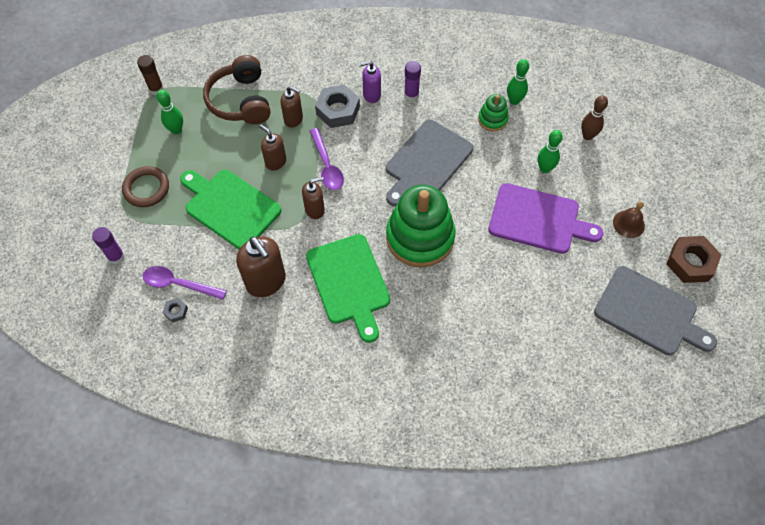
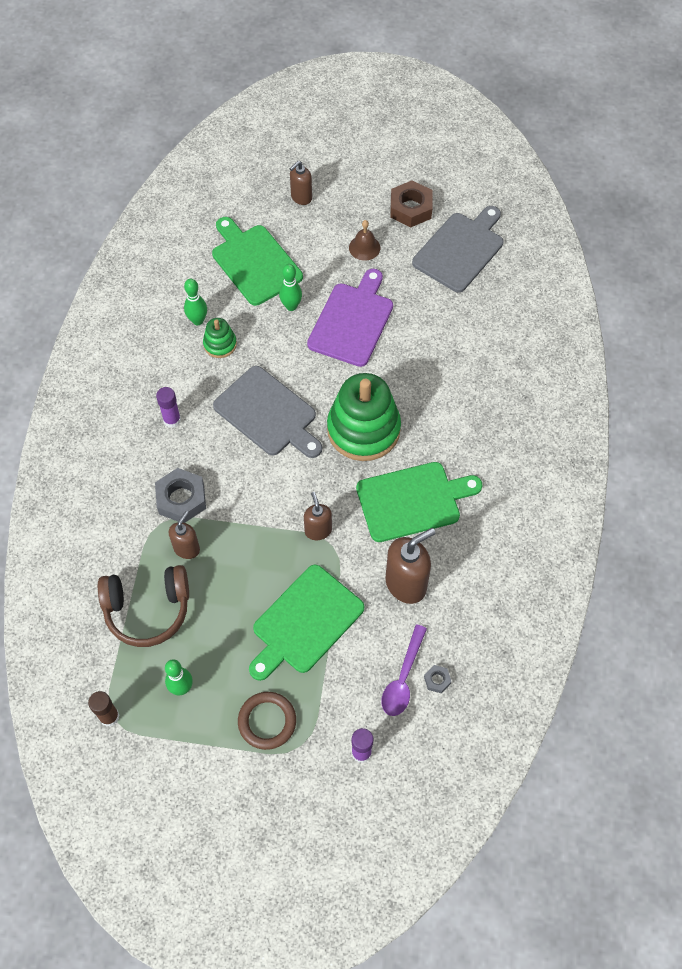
camera: 85 degrees left, 0 degrees up
brown soap dispenser [259,125,286,171] -> brown soap dispenser moved to [289,161,312,205]
purple spoon [310,128,344,190] -> none
purple soap dispenser [359,61,381,103] -> none
brown bowling pin [581,95,608,140] -> green cutting board [212,217,303,306]

